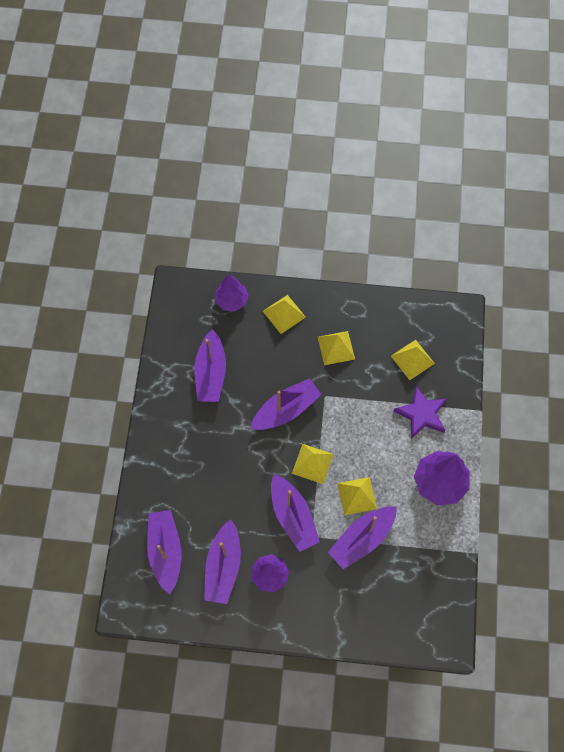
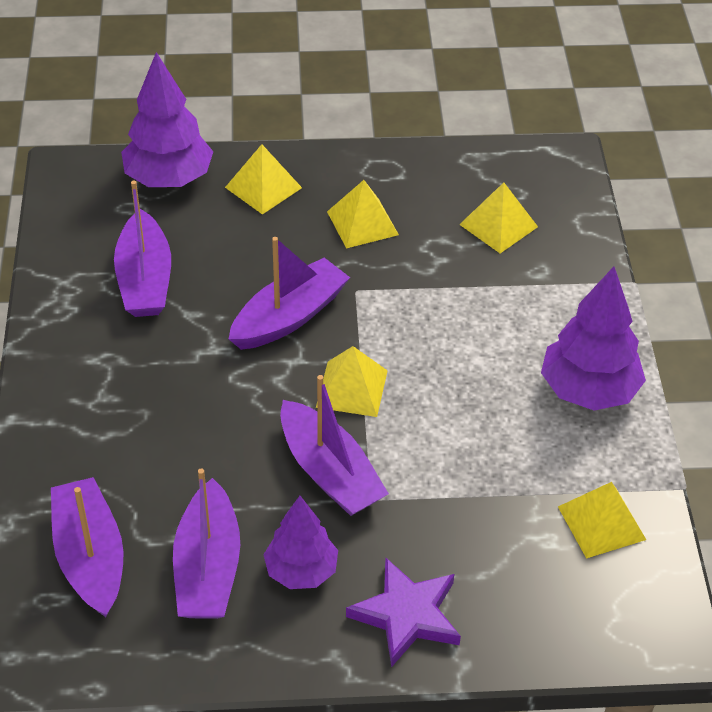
camera: 10 degrees left, 20 degrees down
purple tree [215,274,249,312] -> purple tree [121,52,213,187], size x1.53
purple boat [328,506,397,569] -> none
yellow pyramid [337,477,377,515] -> yellow pyramid moved to [558,482,646,559]
purple star [394,386,447,439] -> purple star moved to [346,558,461,667]

